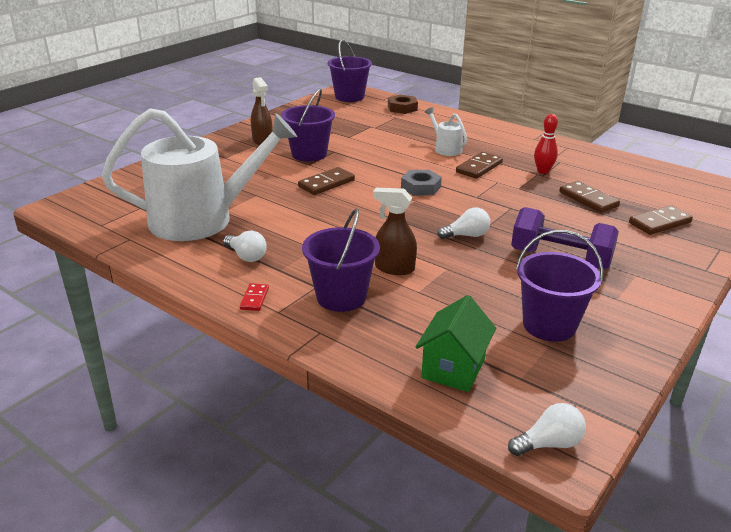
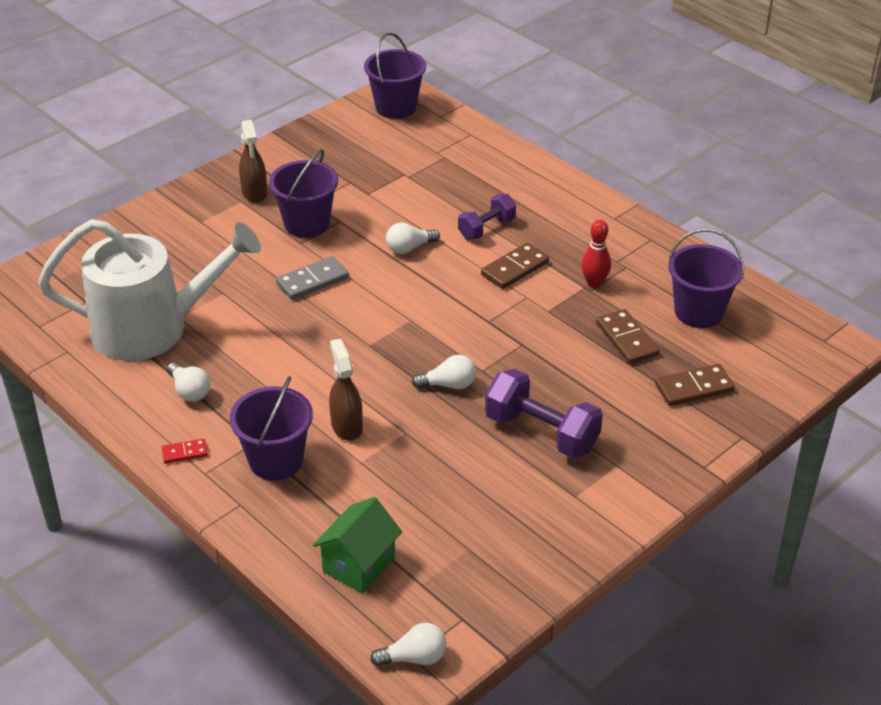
camera: 10 degrees right, 10 degrees up
red domino [240,283,269,311] -> red domino turned 60 degrees clockwise [161,439,208,464]
brown domino [298,167,355,195] -> grey domino [276,256,349,300]
brown spray bottle [373,188,417,275] -> brown spray bottle turned 45 degrees clockwise [329,339,363,441]
brown nut [388,94,418,114] -> none
grey nut [401,170,442,196] -> none
white watering can [425,107,467,156] -> purple dumbbell [458,194,516,240]
purple bucket [516,230,603,342] -> purple bucket moved to [668,228,744,328]
none -> white light bulb [386,223,440,254]

